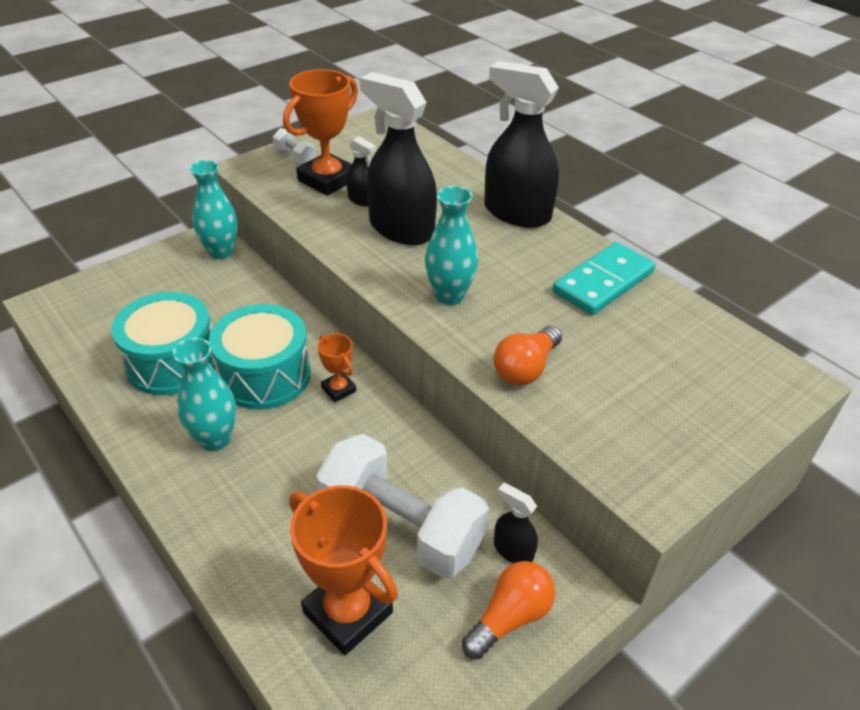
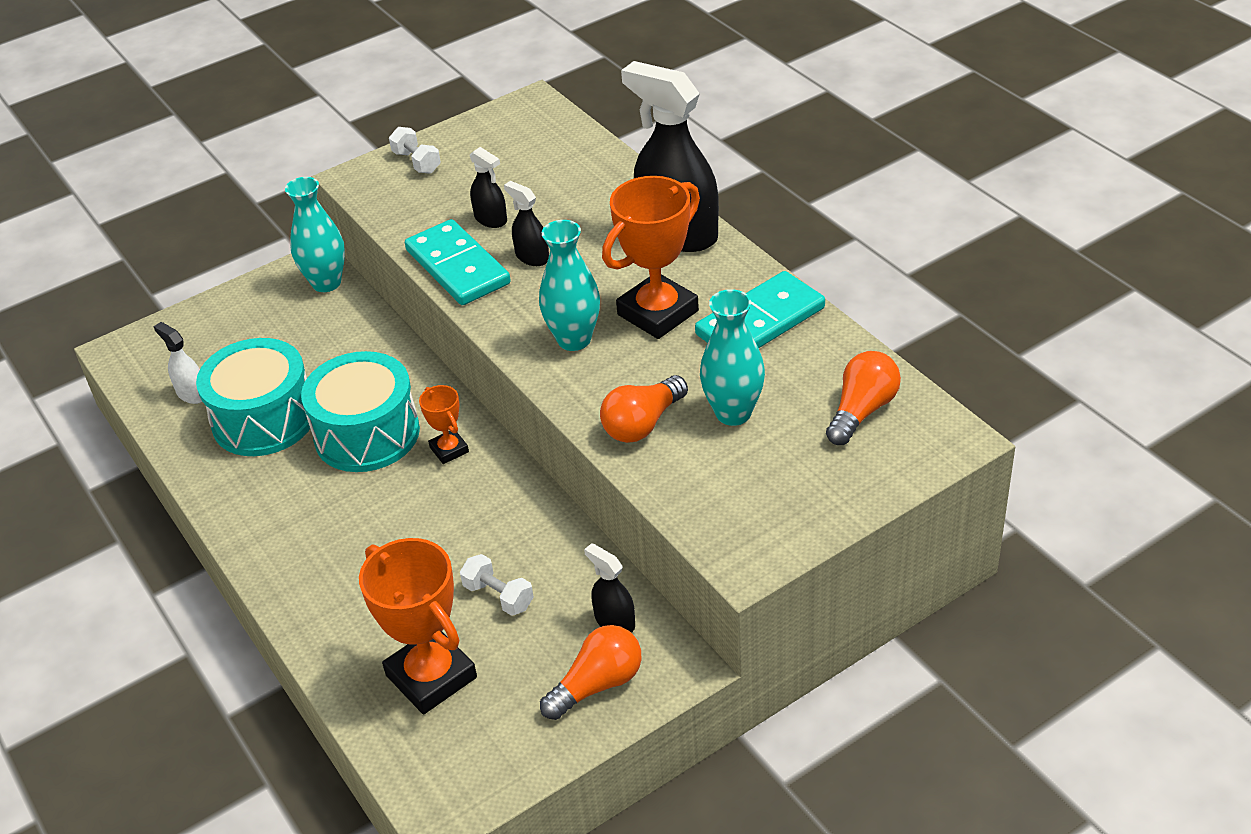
camera: 10 degrees right, 0 degrees up
turquoise vase [173,338,236,451] -> turquoise vase moved to [700,289,765,426]
orange trophy [283,69,358,196] -> orange trophy moved to [602,176,700,339]
white dumbbell [316,434,489,579] -> white dumbbell [460,554,534,616], size x0.42
black spray bottle [360,72,437,245] -> black spray bottle [504,181,549,266], size x0.46
none -> white spray bottle [153,322,202,404]
none -> turquoise domino [405,219,511,305]
none -> orange light bulb [826,351,901,445]

